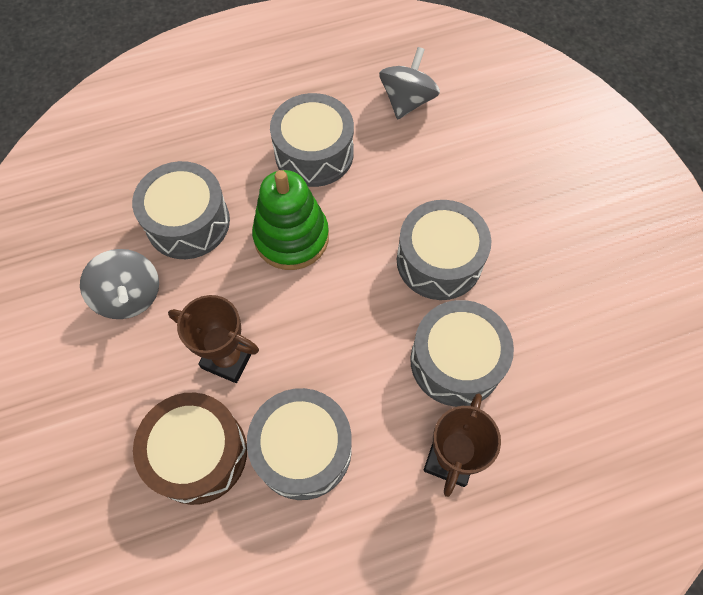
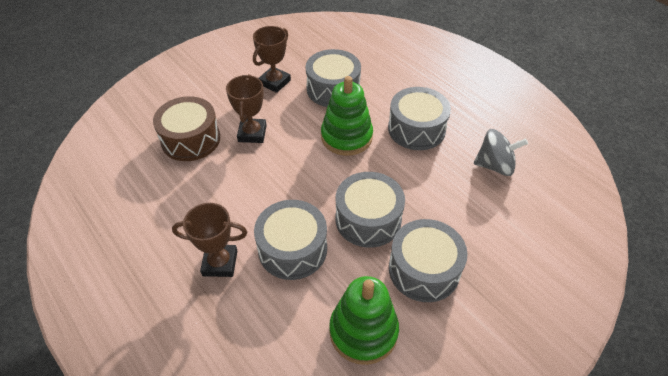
camera: 70 degrees right, 15 degrees down
grey spinning top [80,249,159,319] -> brown trophy [253,26,291,93]
grey drum [247,388,352,500] -> grey drum moved to [389,219,468,302]
none -> green stacking toy [329,276,399,365]

